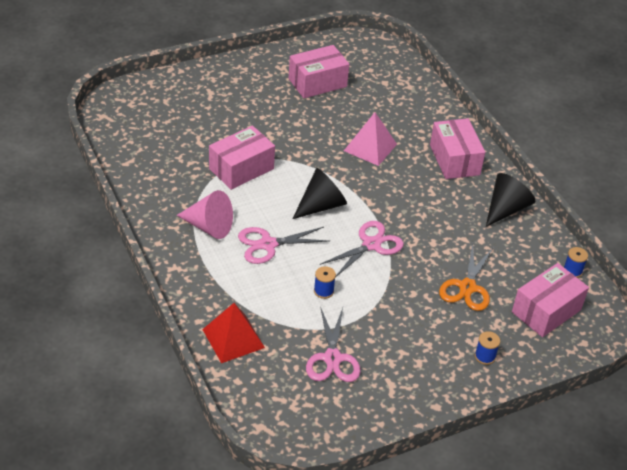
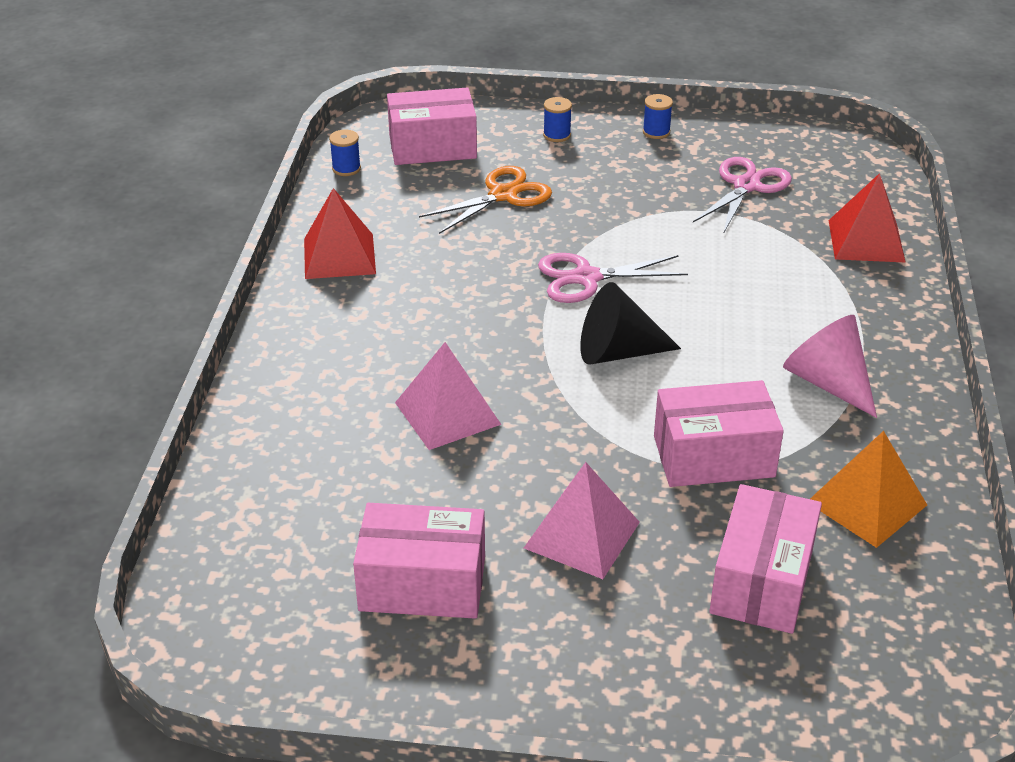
camera: 145 degrees left, 5 degrees down
pink scissors [238,227,329,264] -> none
blue spool [314,266,336,299] -> blue spool moved to [643,94,673,139]
pink box [430,118,485,179] -> pink box moved to [709,484,822,634]
black cone [486,173,535,227] -> red pyramid [304,188,376,279]
none -> pink pyramid [524,462,640,579]
none -> orange pyramid [810,431,927,548]

